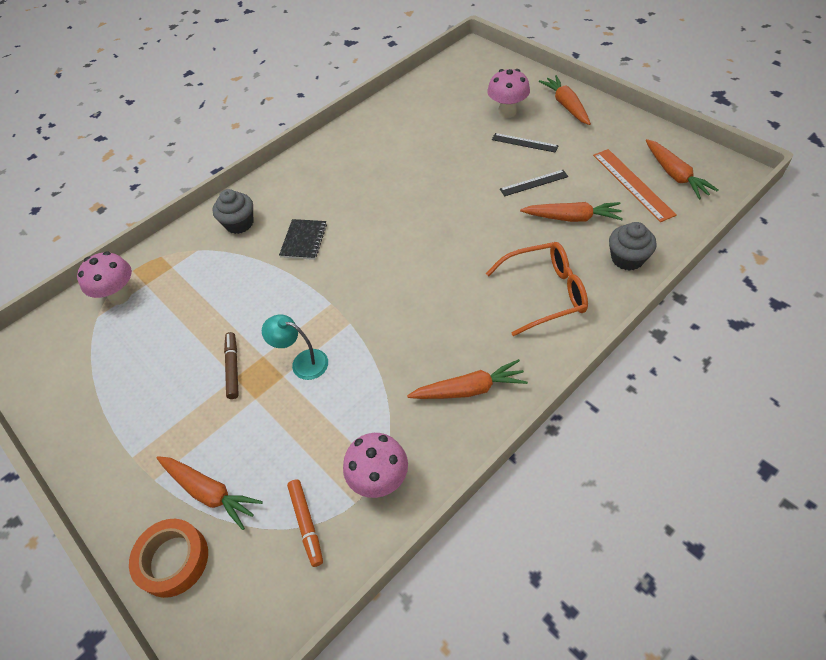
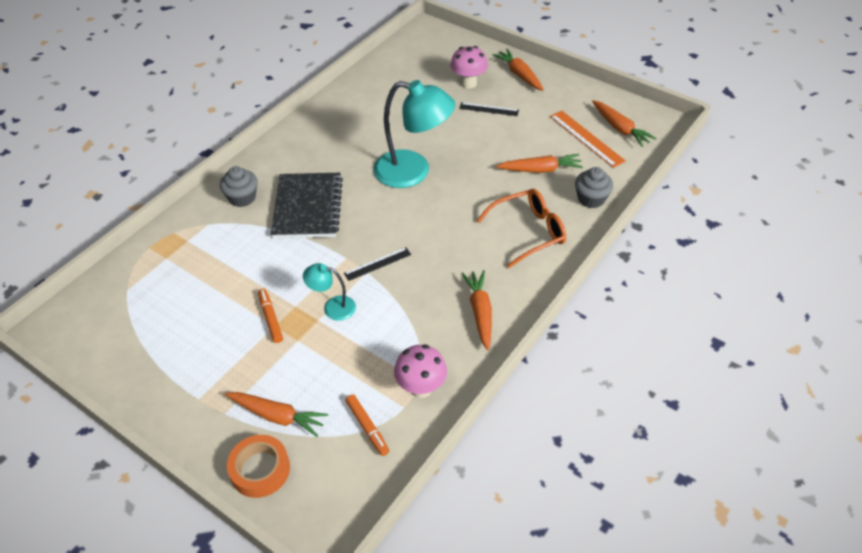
camera: 15 degrees left, 5 degrees down
pink mushroom [77,251,132,305] -> none
brown marker [224,332,239,399] -> orange marker [258,289,283,343]
black notebook [279,219,327,260] -> black notebook [271,173,343,238], size x1.90
orange carrot [407,359,528,399] -> orange carrot turned 75 degrees counterclockwise [461,270,492,350]
black ruler [500,170,568,196] -> black ruler moved to [344,247,411,281]
none -> turquoise lamp [374,80,455,188]

